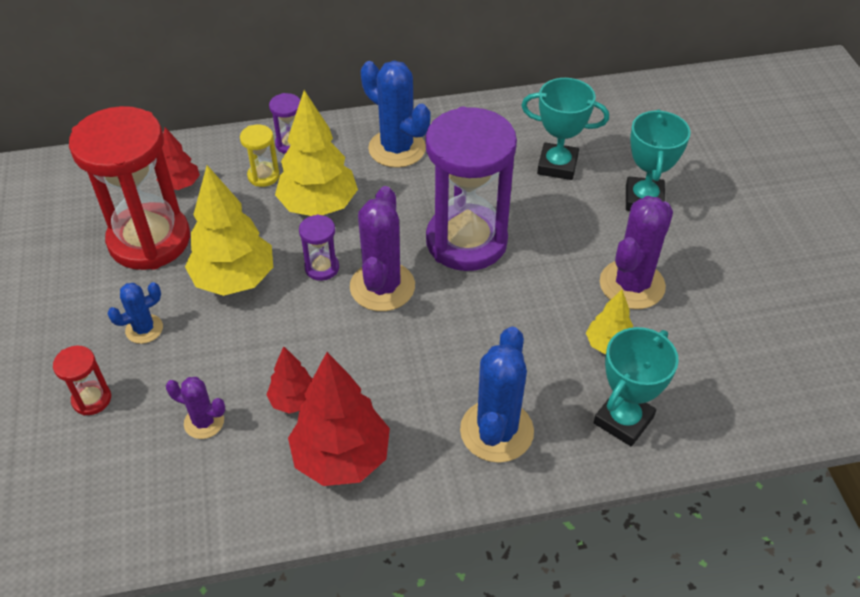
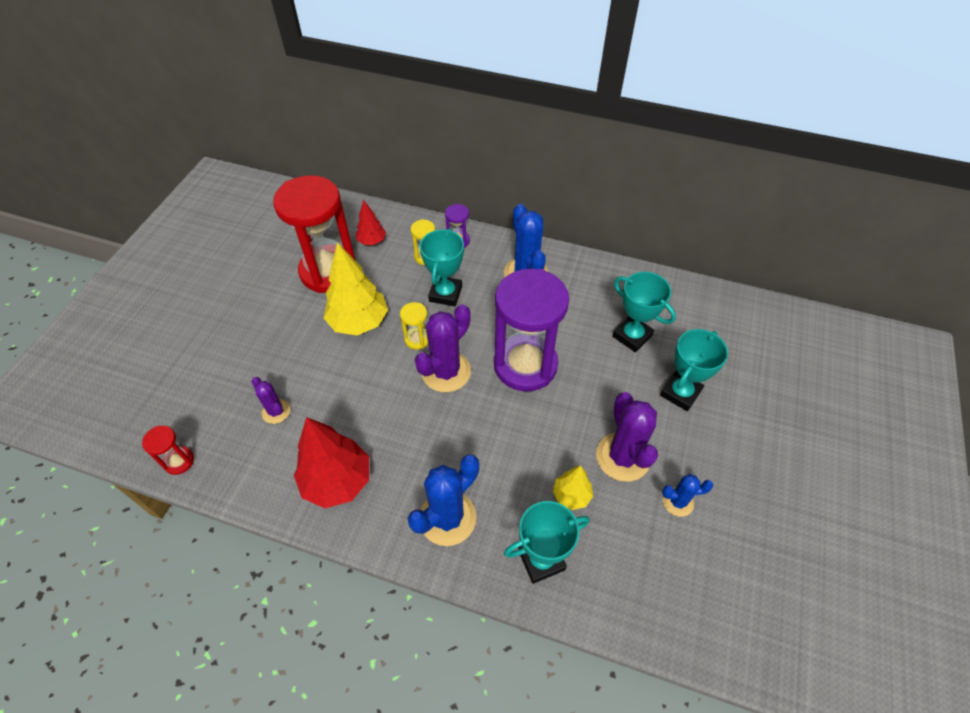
camera: 30 degrees right, 5 degrees up
red hourglass [53,346,111,416] -> red hourglass moved to [142,426,194,475]
blue cactus [107,282,163,344] -> blue cactus moved to [662,474,713,517]
red tree [266,346,313,414] -> none
yellow tree [275,90,358,216] -> turquoise trophy [420,228,464,306]
purple hourglass [299,214,339,281] -> yellow hourglass [400,302,428,350]
purple cactus [600,196,673,309] -> purple cactus turned 75 degrees counterclockwise [596,392,658,482]

